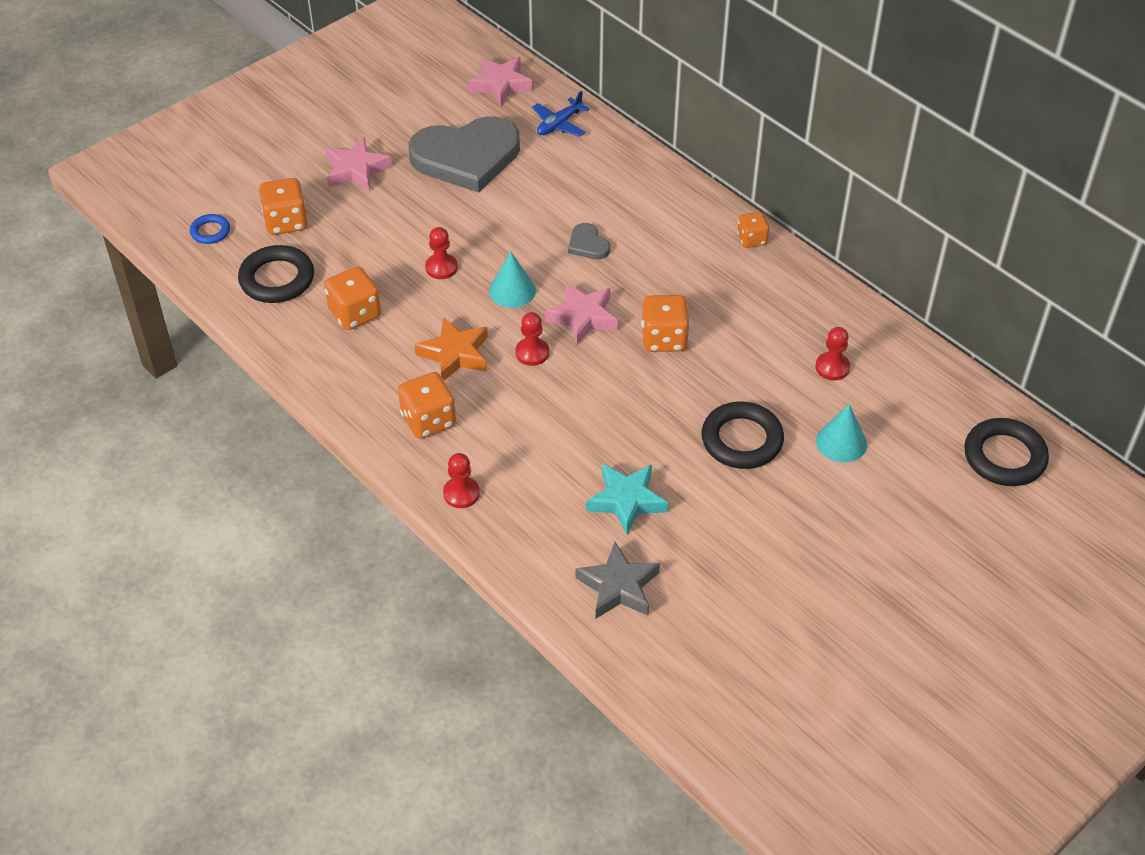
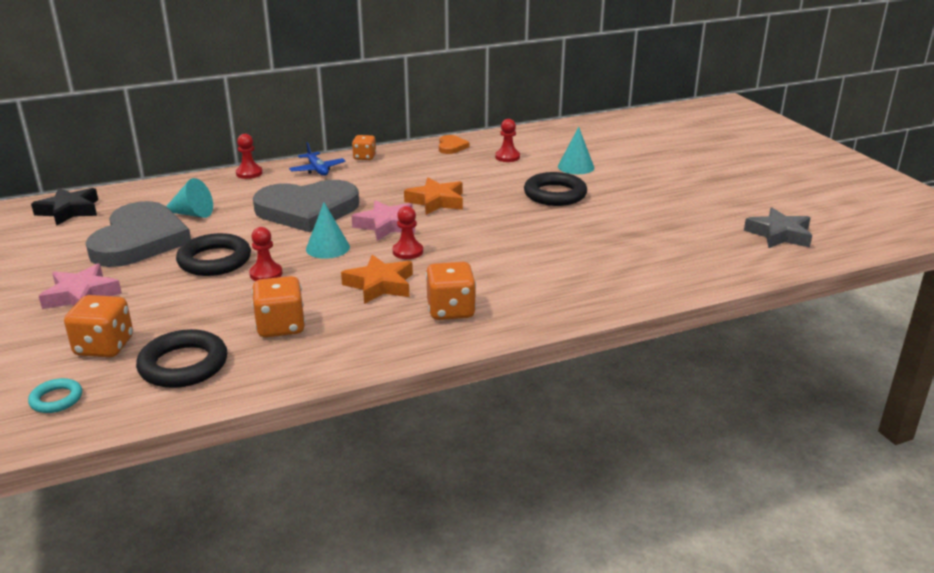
camera: 70 degrees left, 20 degrees down
blue ring [190,214,230,244] -> turquoise ring [28,378,82,413]
red pawn [443,453,480,508] -> red pawn moved to [236,134,262,179]
pink star [468,57,533,106] -> black star [31,188,98,226]
blue plane [532,91,590,137] -> blue plane moved to [289,142,346,176]
grey heart [568,223,610,259] -> grey heart [253,180,359,232], size x2.41
grey star [575,542,660,618] -> grey star moved to [744,207,812,248]
turquoise star [586,464,668,535] -> none
orange dice [641,295,690,352] -> orange star [404,178,463,215]
black ring [964,418,1049,486] -> black ring moved to [176,233,251,276]
none -> turquoise cone [166,178,213,218]
none -> orange heart [439,135,470,154]

